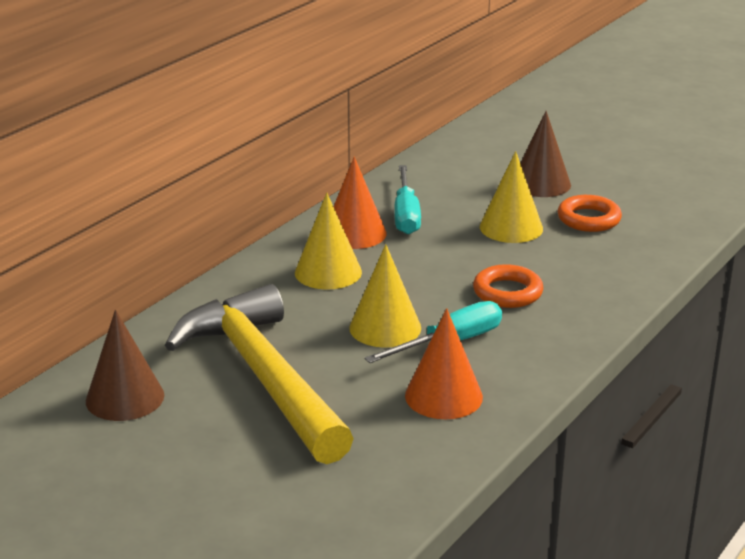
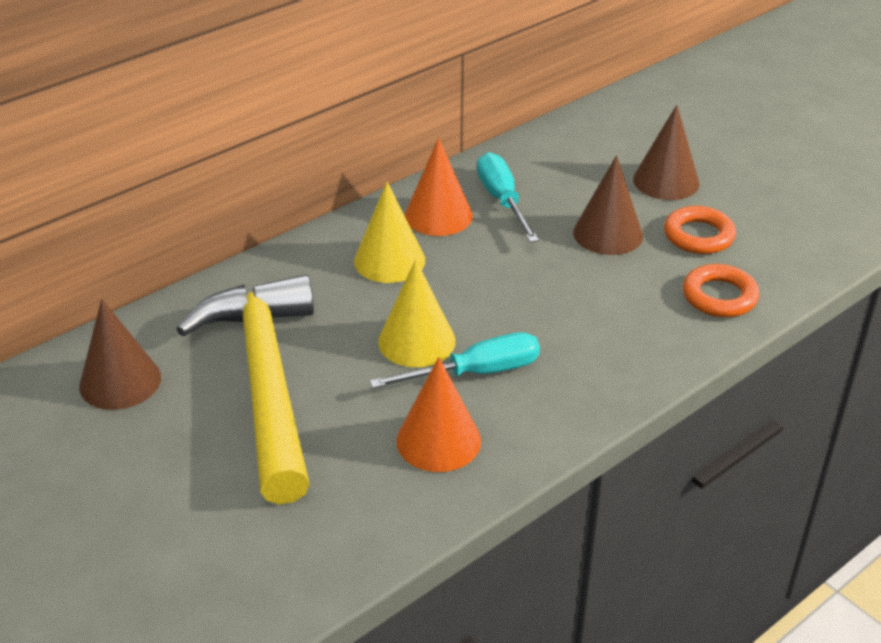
camera: 15 degrees right, 10 degrees up
turquoise screwdriver [394,165,421,234] -> turquoise screwdriver turned 150 degrees clockwise [477,152,539,243]
orange ring [473,264,544,308] -> orange ring moved to [683,264,760,317]
yellow cone [480,151,543,243] -> brown cone [573,155,643,255]

